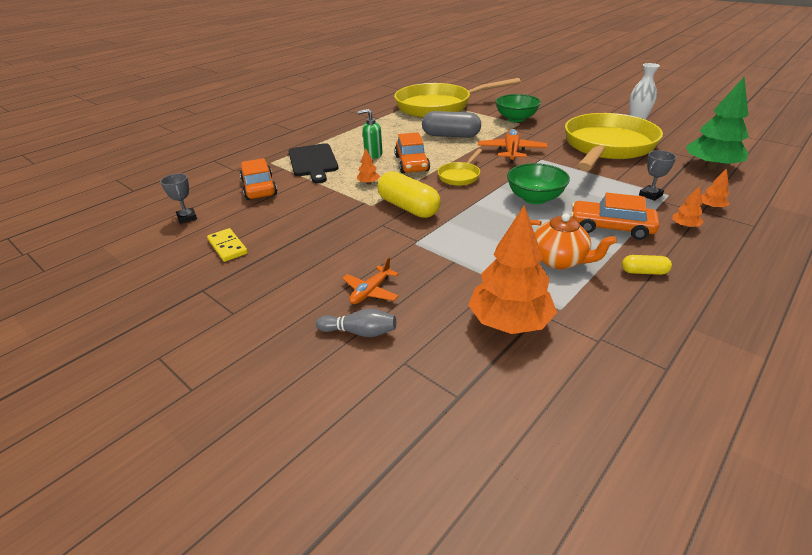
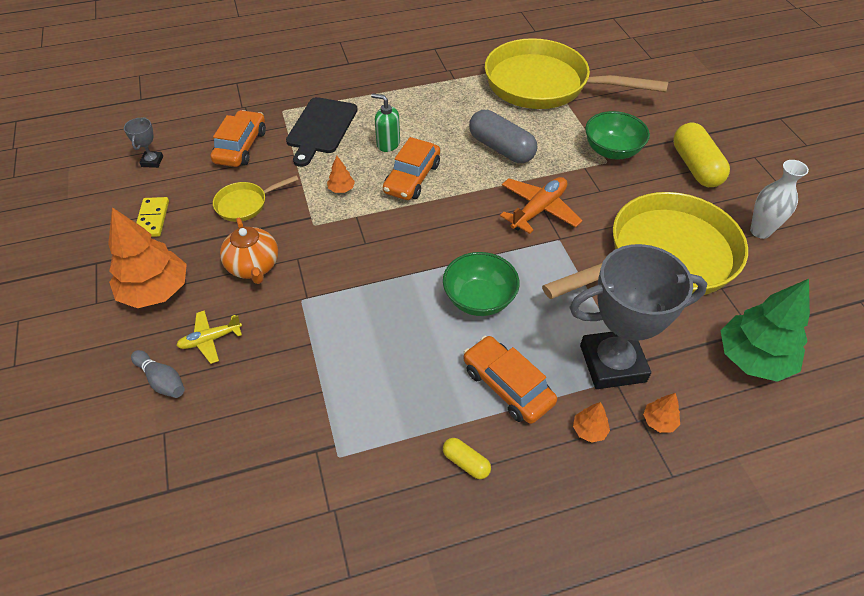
camera: 30 degrees right, 15 degrees up
orange plane [342,257,399,304] -> yellow plane [176,310,242,364]
yellow capsule [377,171,441,218] -> yellow capsule moved to [673,123,730,187]
yellow pan [438,149,483,186] -> yellow pan moved to [213,175,299,222]
orange tree [468,205,557,334] -> orange tree moved to [108,207,187,308]
orange teapot [530,213,617,269] -> orange teapot moved to [220,218,278,284]
grey trophy [639,150,676,201] -> grey trophy [569,244,707,389], size x2.40

